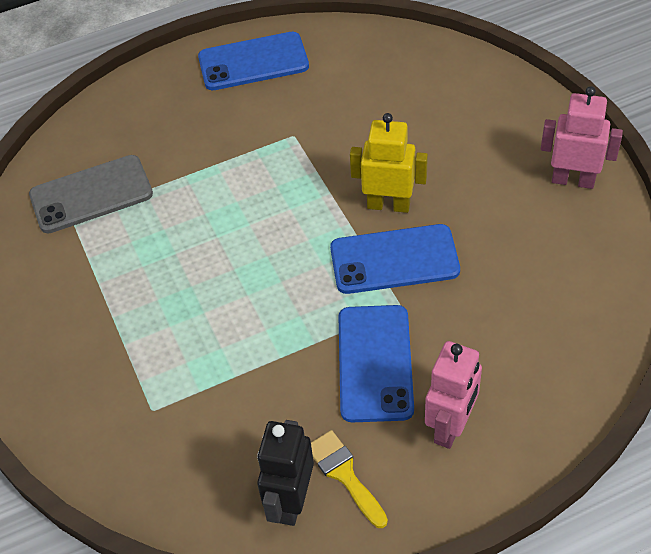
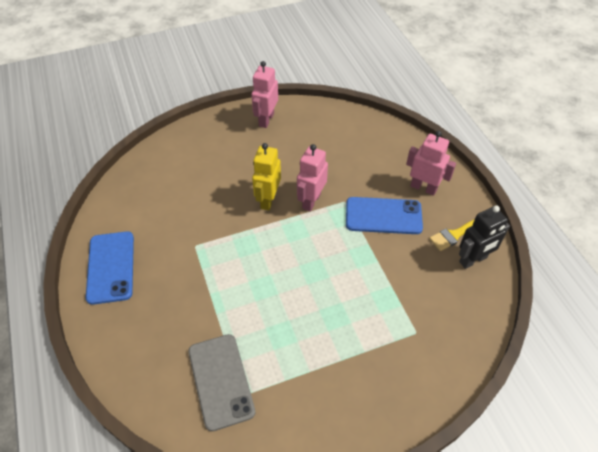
camera: 90 degrees left, 0 degrees up
black robot [257,420,314,526] -> black robot turned 45 degrees counterclockwise [459,205,510,269]
blue phone [330,224,460,294] -> pink robot [297,144,328,212]

